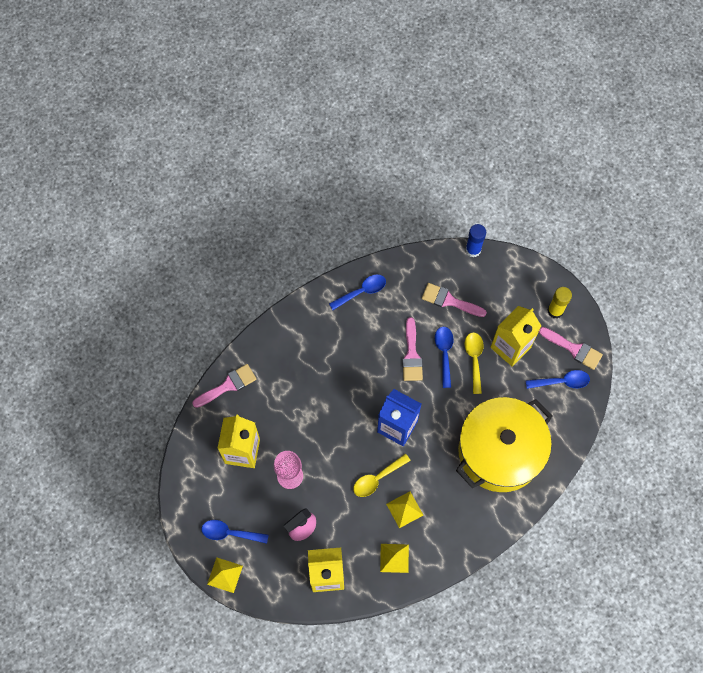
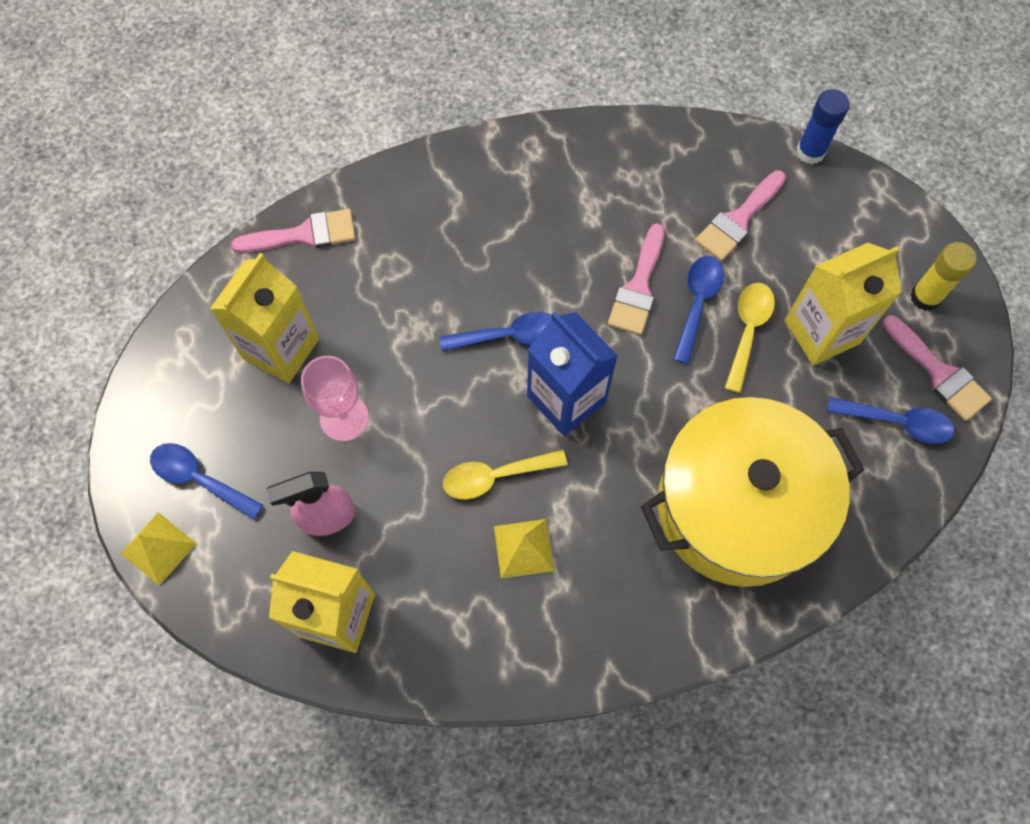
camera: 20 degrees right, 0 degrees up
blue spoon [329,275,386,310] -> blue spoon moved to [440,312,552,351]
yellow pyramid [380,544,409,573] -> none
pink brush [422,283,487,317] -> pink brush turned 90 degrees counterclockwise [695,170,786,261]

